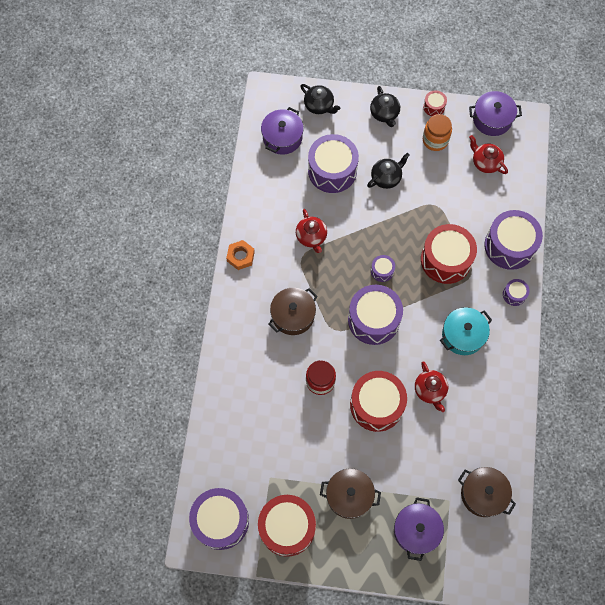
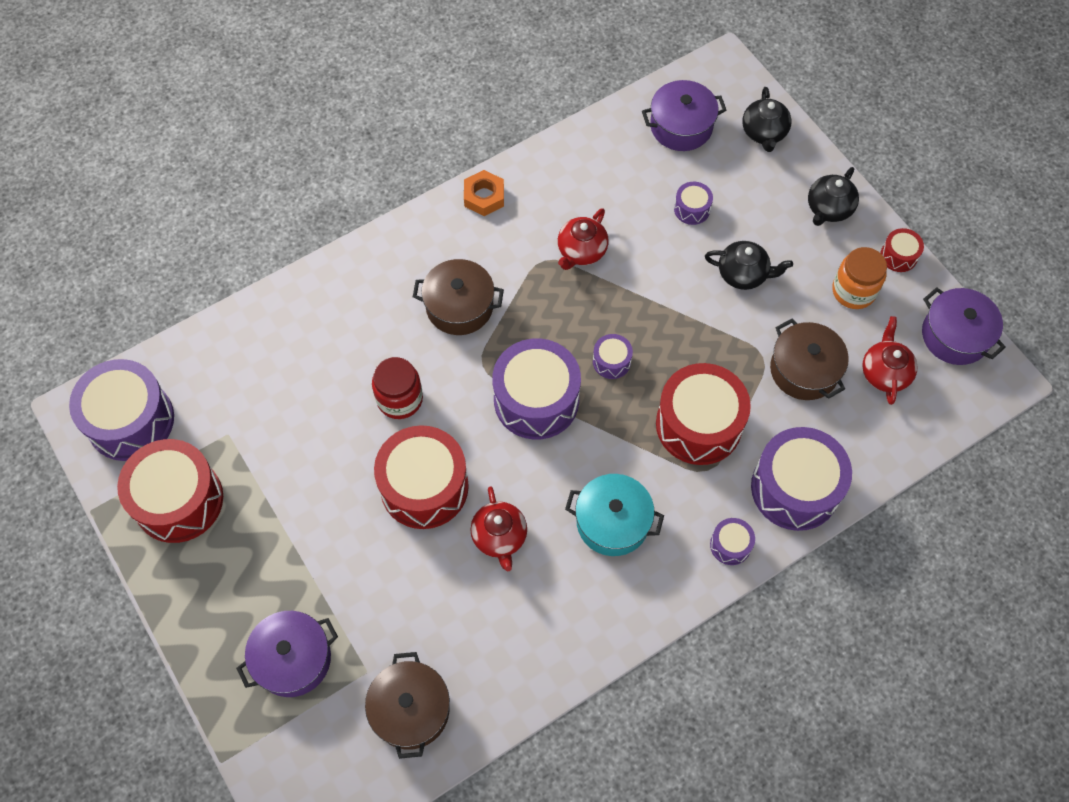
camera: 50 degrees right, 5 degrees down
purple drum [308,134,359,193] -> purple drum [674,182,713,225], size x0.46
brown pot [320,468,381,519] -> brown pot moved to [770,319,849,400]
red teapot [415,362,448,412] -> red teapot turned 45 degrees counterclockwise [470,486,527,571]

